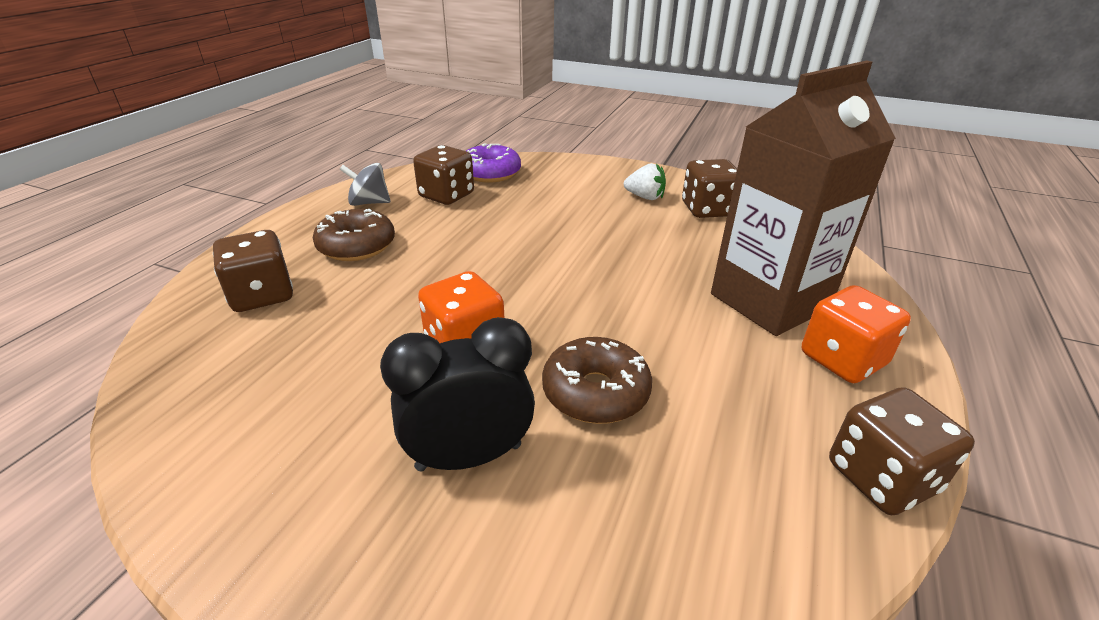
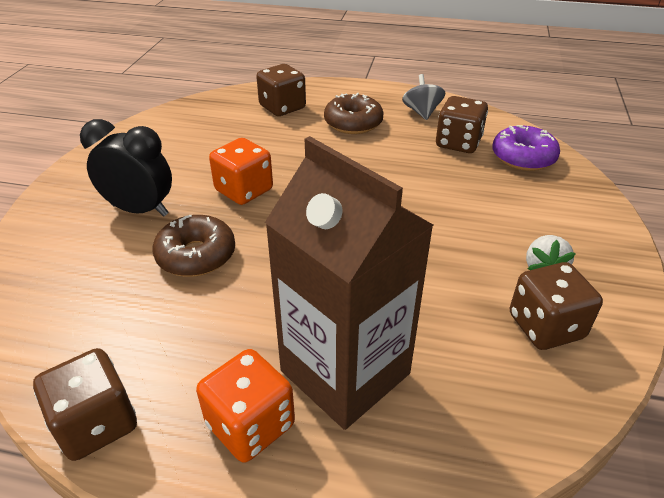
camera: 80 degrees right, 5 degrees up
black clock [380,317,535,472] -> black clock turned 45 degrees counterclockwise [80,119,172,217]

